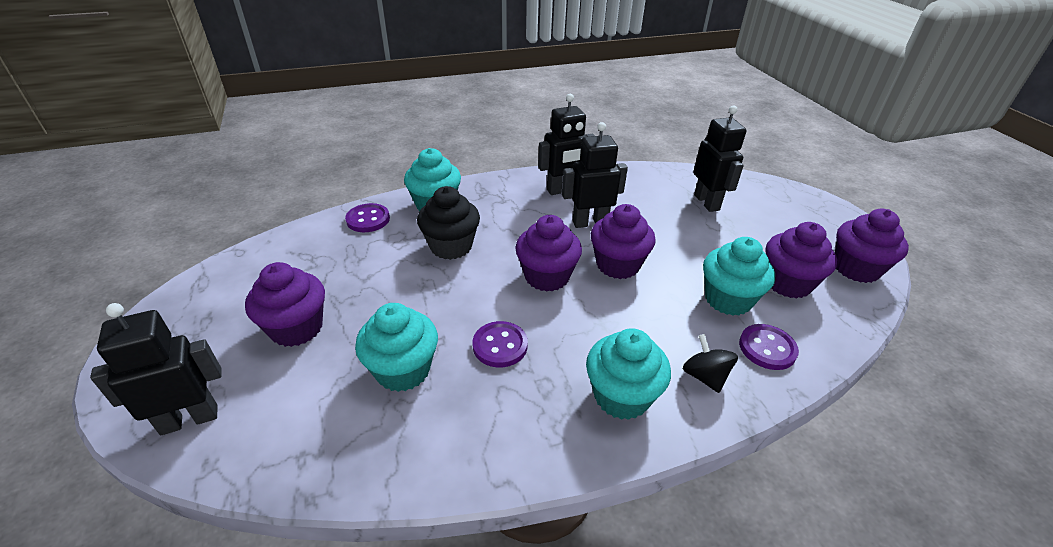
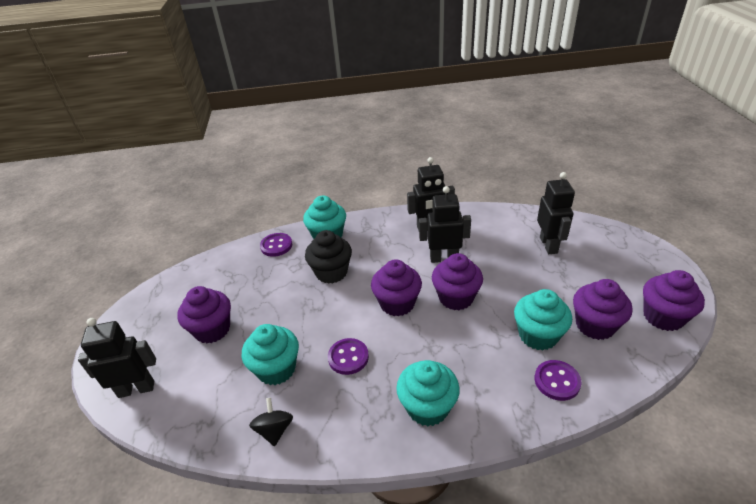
camera: 15 degrees right, 0 degrees up
black spinning top [683,334,738,393] -> black spinning top moved to [249,397,293,446]

